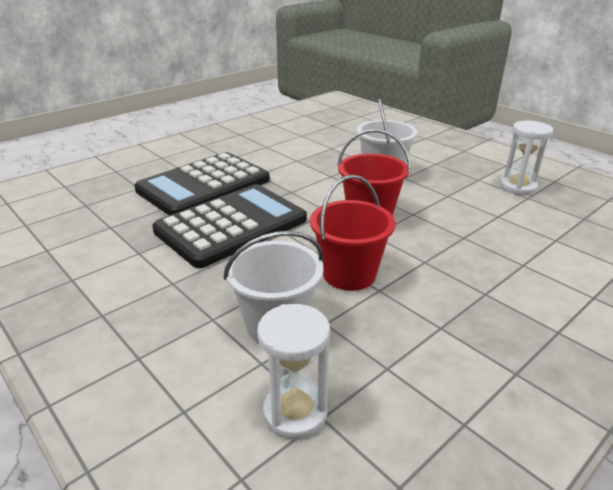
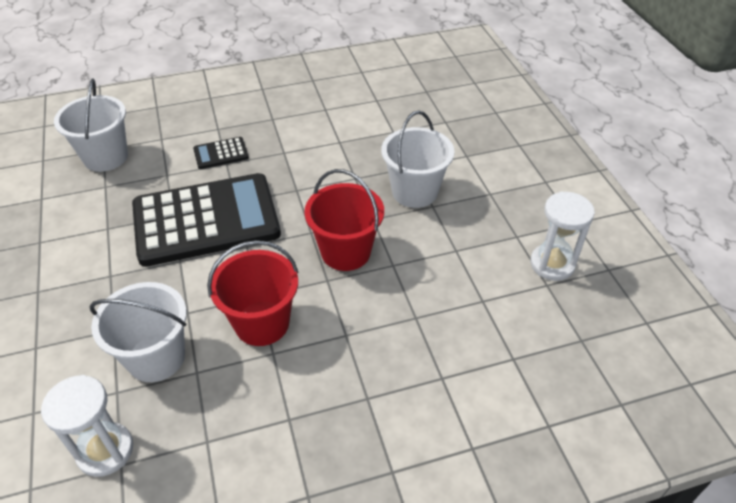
camera: 25 degrees right, 15 degrees up
black calculator [134,152,270,215] -> black calculator [193,137,249,169], size x0.41
none -> white bucket [54,78,128,172]

